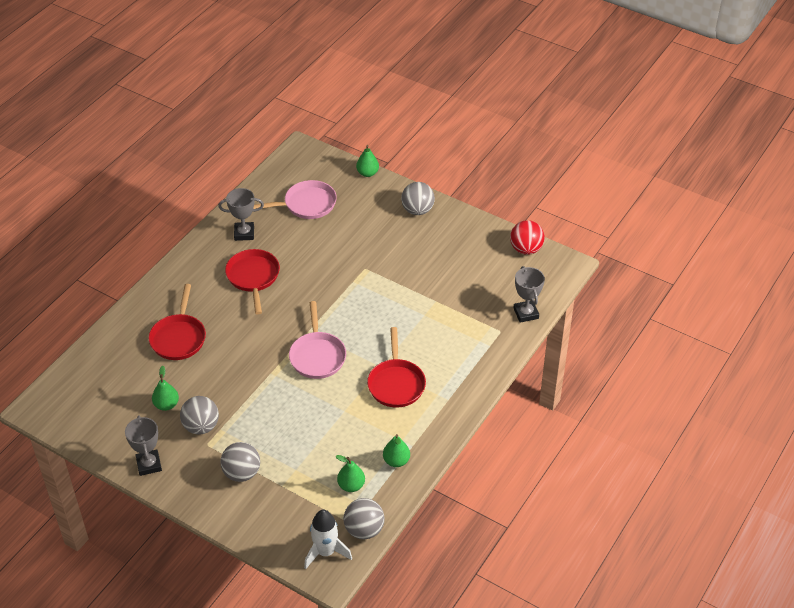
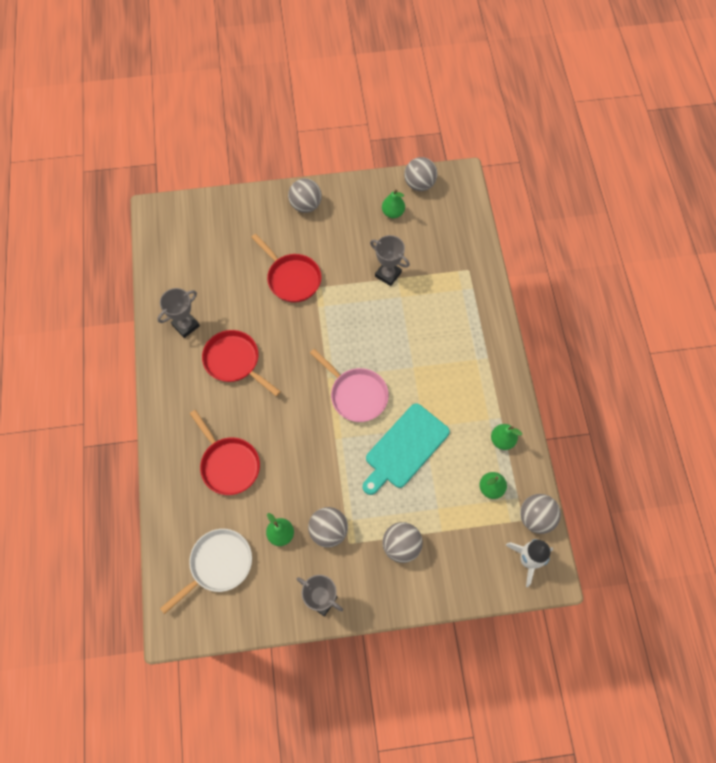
camera: 40 degrees left, 20 degrees up
pink pan [253,180,337,219] -> none
green pear [356,145,379,177] -> green pear moved to [382,189,405,218]
red pan [367,327,426,408] -> red pan moved to [251,234,322,303]
red ball [510,220,544,255] -> grey ball [404,157,437,191]
grey trophy [514,266,545,323] -> grey trophy moved to [370,235,410,286]
none -> white pan [160,529,252,614]
none -> turquoise cutting board [363,403,450,495]

